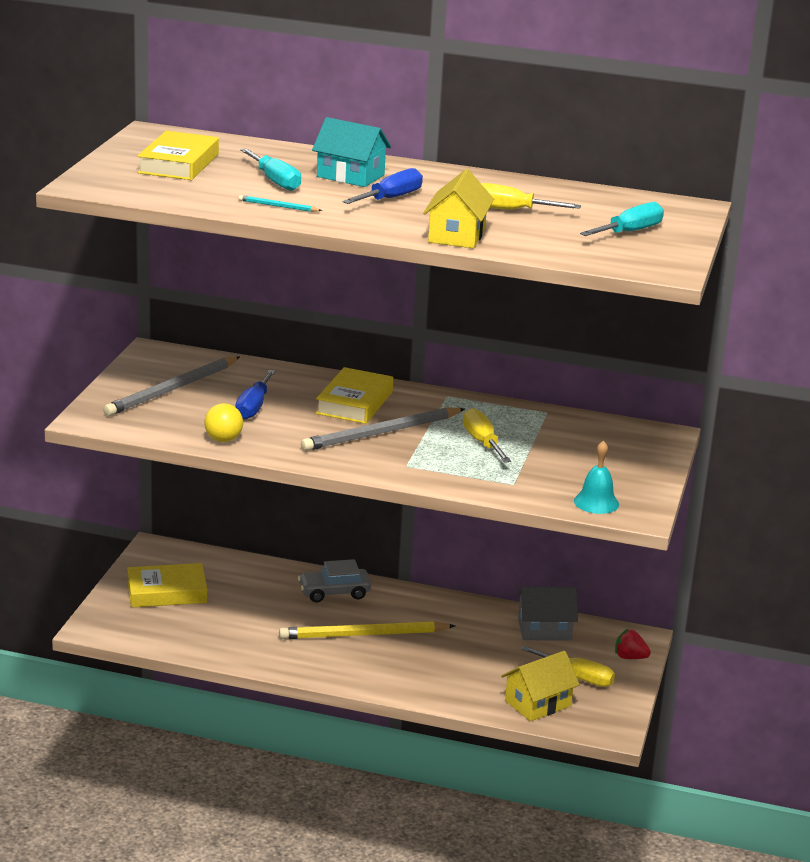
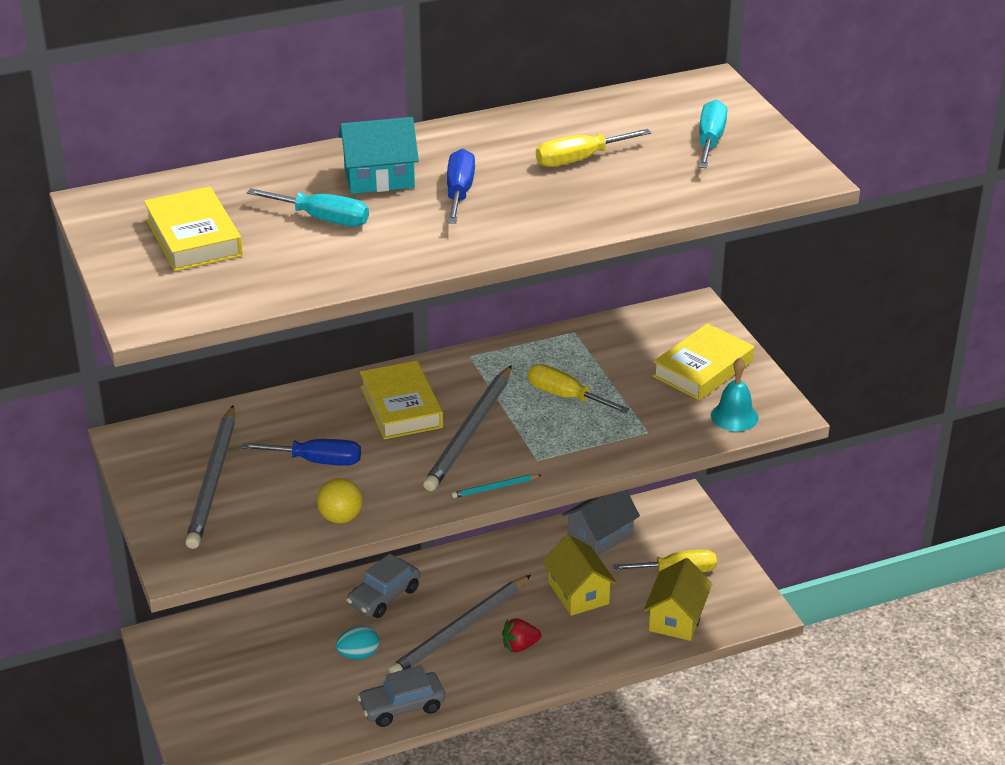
camera: 35 degrees left, 10 degrees up
yellow book [127,563,207,607] -> yellow book moved to [653,323,754,400]
blue screwdriver [235,370,275,420] -> blue screwdriver turned 60 degrees counterclockwise [242,439,361,466]
turquoise pencil [239,195,322,212] -> turquoise pencil moved to [452,474,541,498]
yellow pencil [279,621,455,639] -> grey pencil [388,575,531,673]
yellow house [423,169,494,248] -> yellow house moved to [542,534,617,616]
red strawberry [615,629,651,659] -> red strawberry moved to [502,618,541,652]
none -> turquoise egg [336,626,379,659]
none -> grey car [357,665,446,727]

